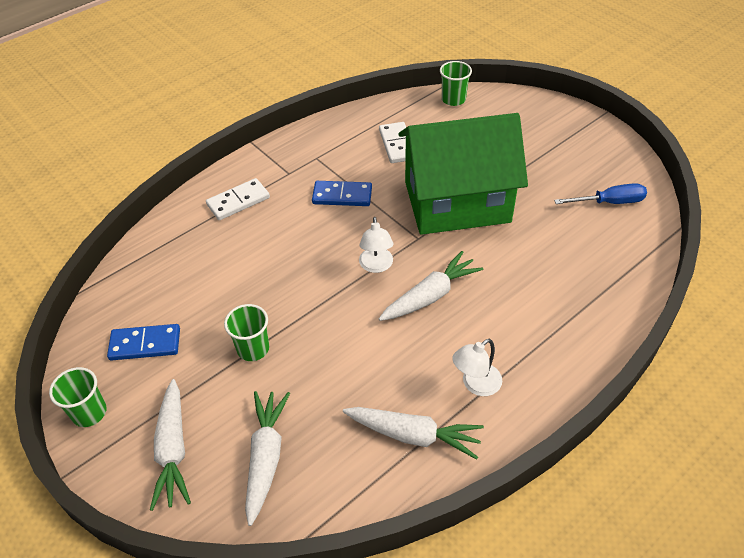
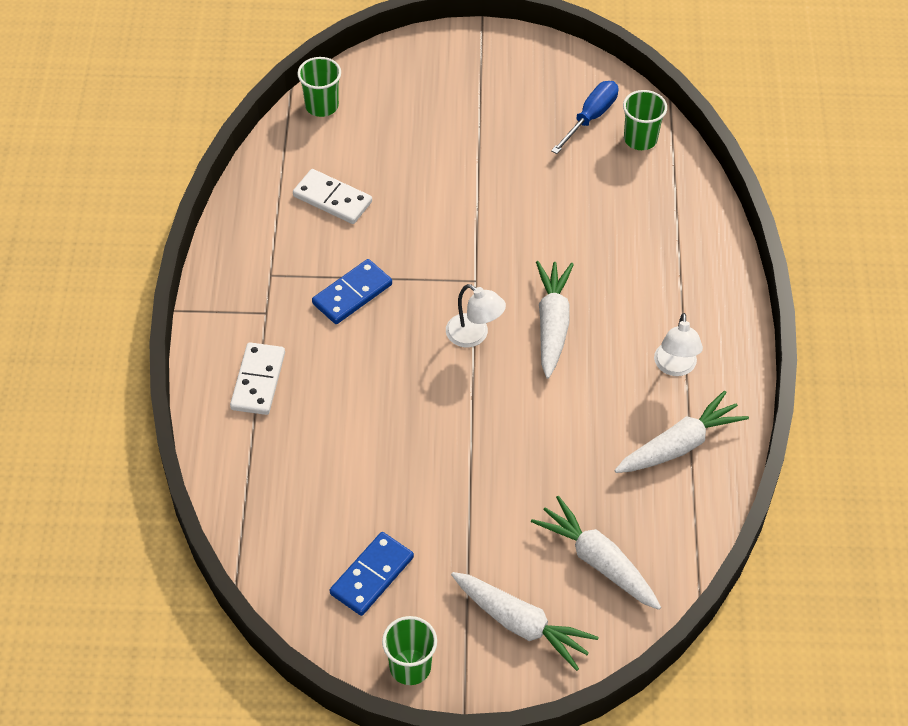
camera: 50 degrees left, 5 degrees up
green cup [224,304,269,361] -> green cup moved to [623,90,667,150]
green house [398,113,528,235] -> none

